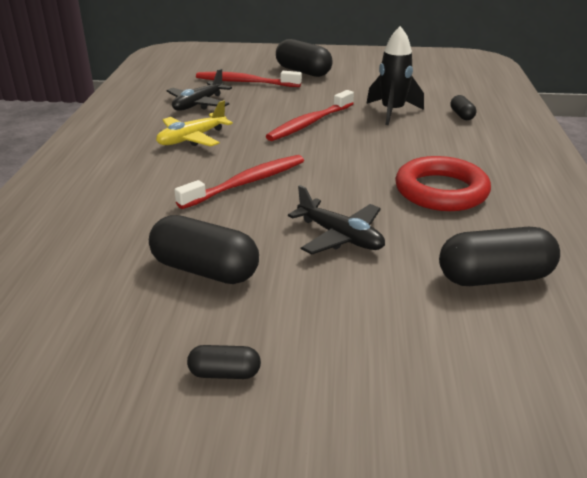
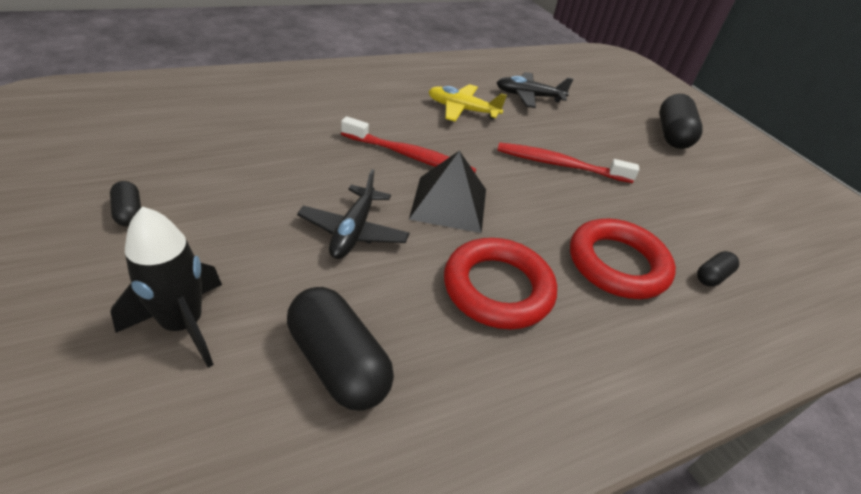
camera: 55 degrees right, 10 degrees up
black capsule [149,215,259,284] -> none
red toothbrush [196,71,302,87] -> none
black rocket [366,26,424,125] -> black rocket moved to [110,206,222,368]
none -> black pyramid [409,150,486,233]
none -> red ring [570,218,676,299]

